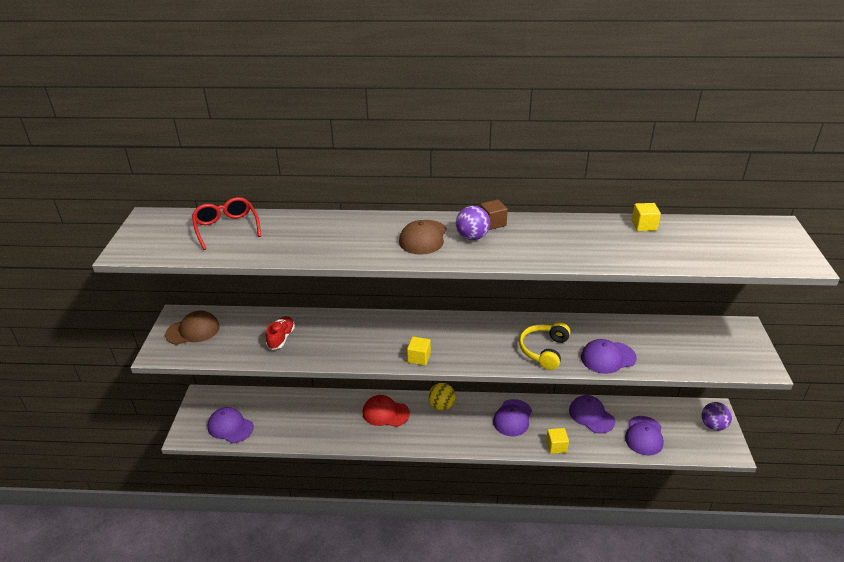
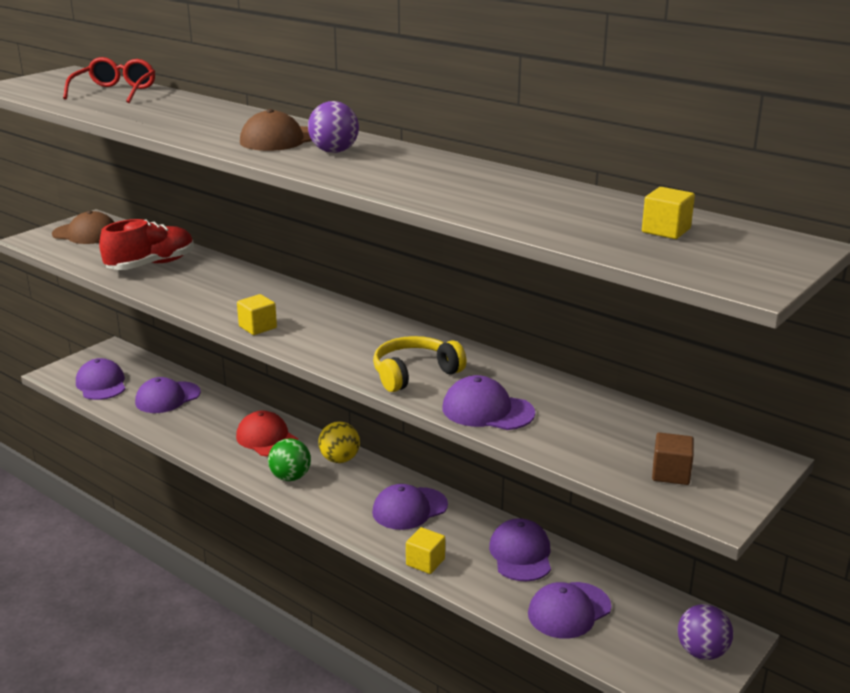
camera: 35 degrees right, 10 degrees down
red shoe [266,316,295,350] -> red shoe [99,219,194,270], size x1.59
brown cube [480,200,508,230] -> brown cube moved to [652,432,694,485]
yellow cube [632,203,661,231] -> yellow cube moved to [642,187,695,239]
none -> purple cap [135,377,201,413]
none -> green ball [268,438,311,481]

